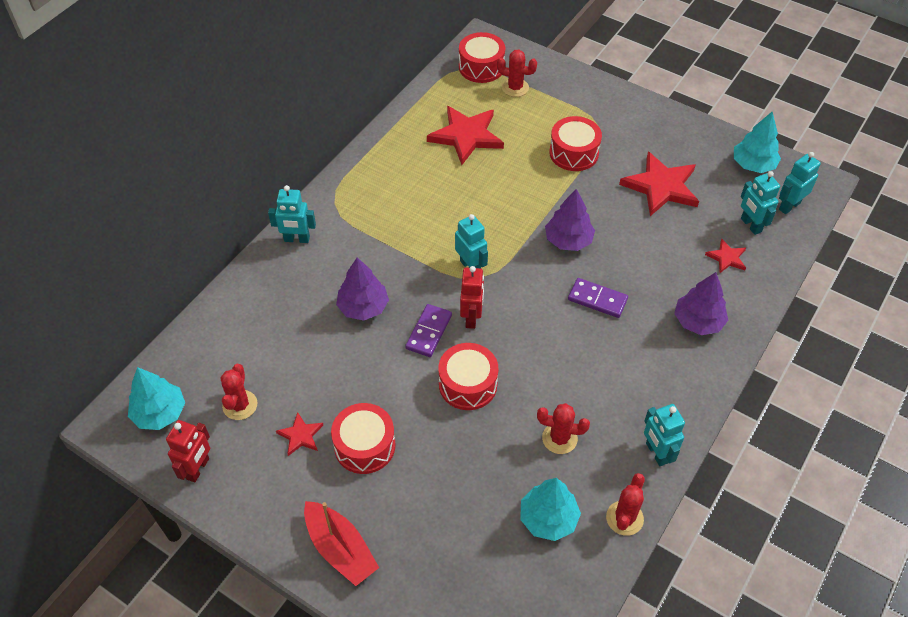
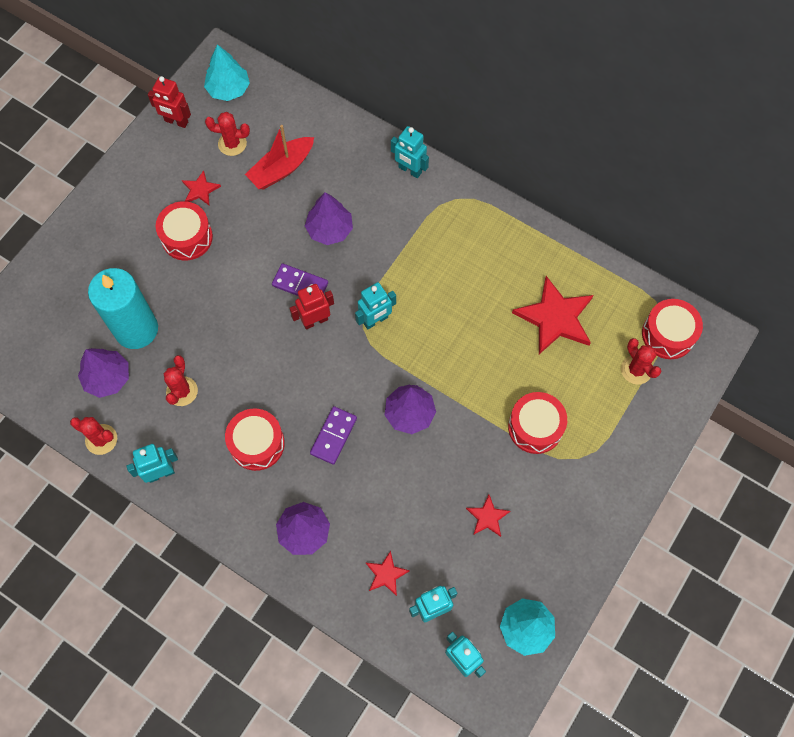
camera: 90 degrees right, 15 degrees up
turquoise robot [268,185,316,243] -> turquoise robot turned 60 degrees counterclockwise [391,126,429,178]
red boat [304,501,379,586] -> red boat moved to [245,125,314,189]
red drum [438,343,498,410] -> red drum moved to [225,409,285,471]
red robot [460,266,484,329] -> red robot turned 150 degrees clockwise [290,284,334,329]
red cactus [497,50,537,97] -> red cactus turned 45 degrees counterclockwise [621,338,661,385]
turquoise tree [520,478,581,541] -> purple tree [78,348,129,398]
red star [619,152,699,216] -> red star [466,495,510,537], size x0.50
none -> turquoise candle [88,268,158,349]

